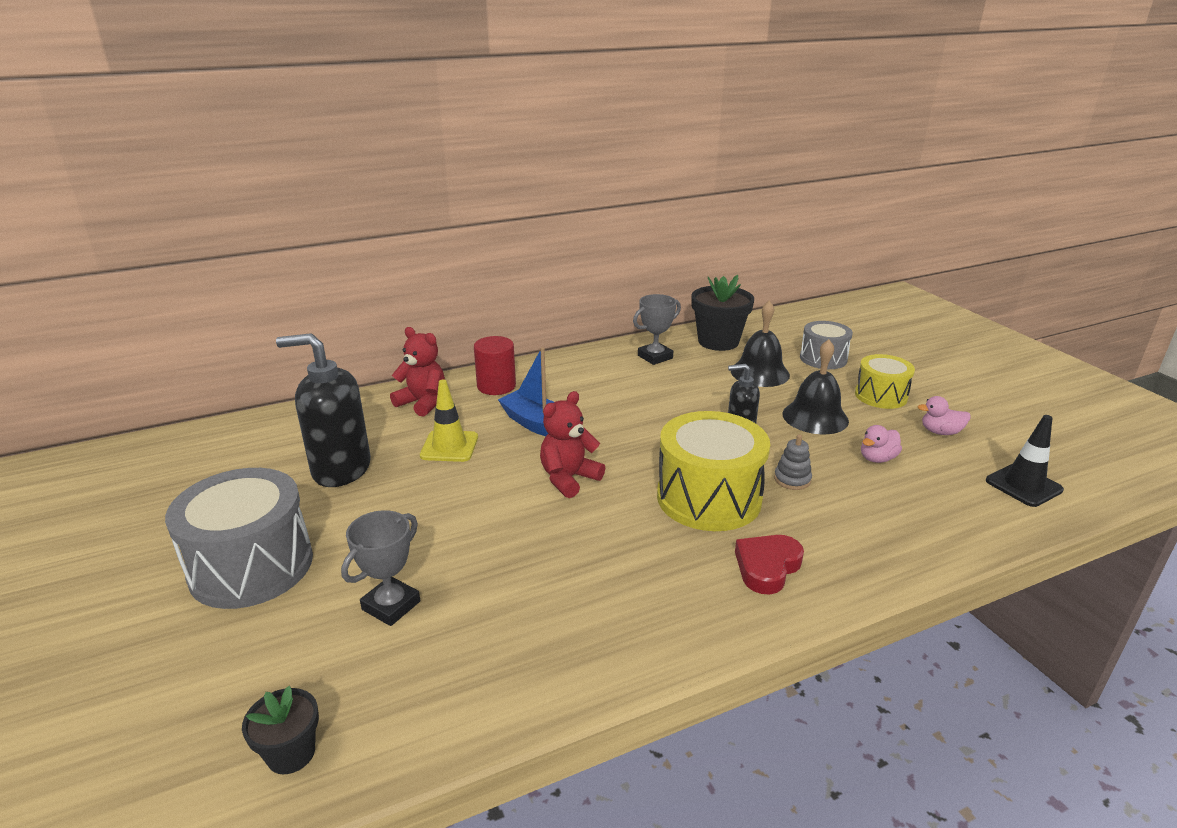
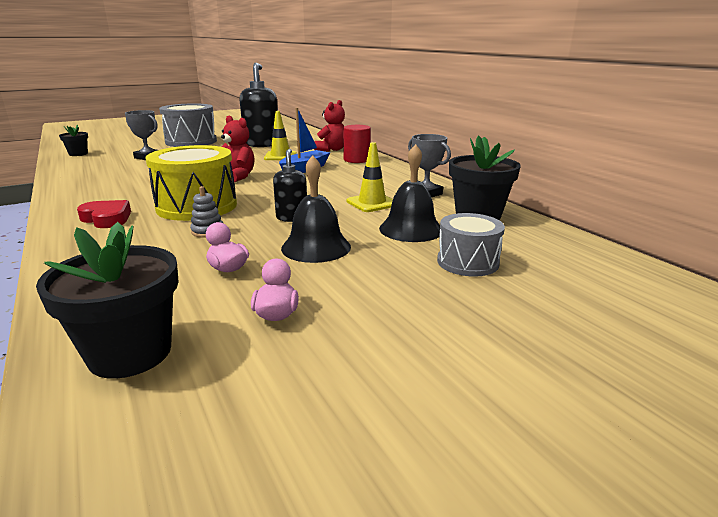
camera: 85 degrees right, 5 degrees down
yellow drum [855,354,915,409] -> none
black traffic cone [986,415,1064,507] -> black flower pot [36,222,179,379]
none -> yellow traffic cone [346,142,393,212]

